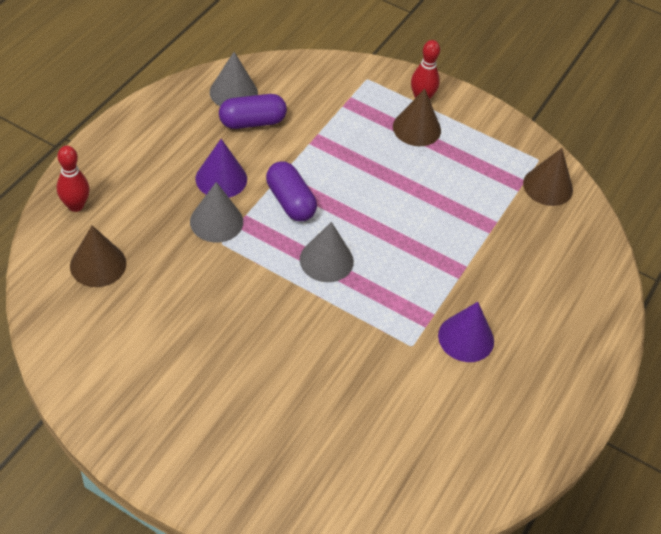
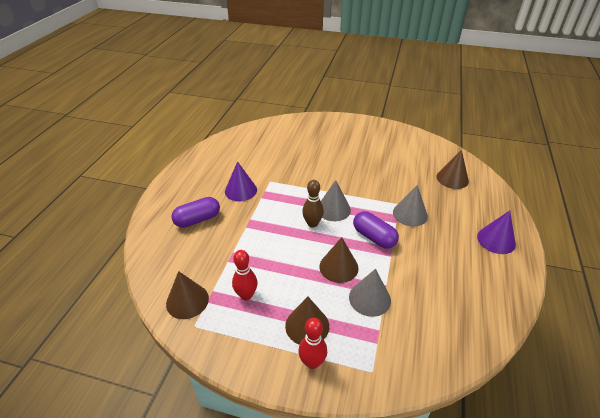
camera: 170 degrees right, 10 degrees down
red bowling pin [57,146,90,212] -> red bowling pin moved to [232,250,258,300]
purple cone [196,139,247,198] -> purple cone moved to [477,210,516,254]
grey cone [210,52,258,106] -> grey cone moved to [349,269,391,317]
purple capsule [219,94,287,129] -> purple capsule moved to [171,197,220,228]
none -> brown bowling pin [302,180,324,228]
none -> brown cone [319,237,359,283]

